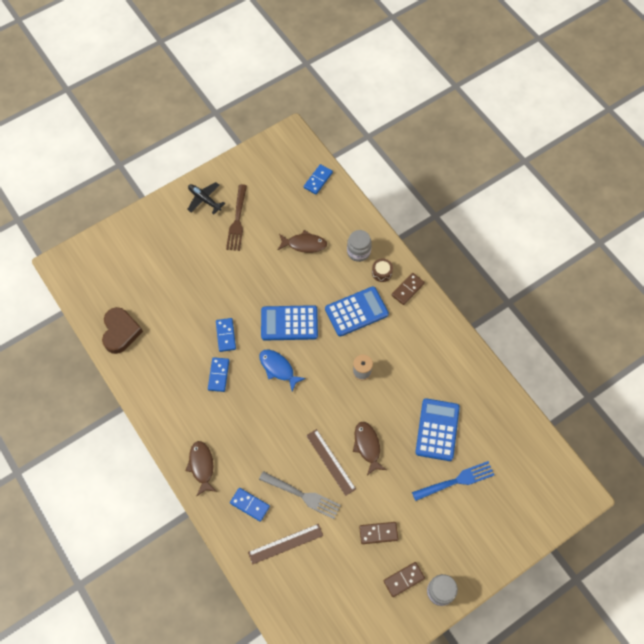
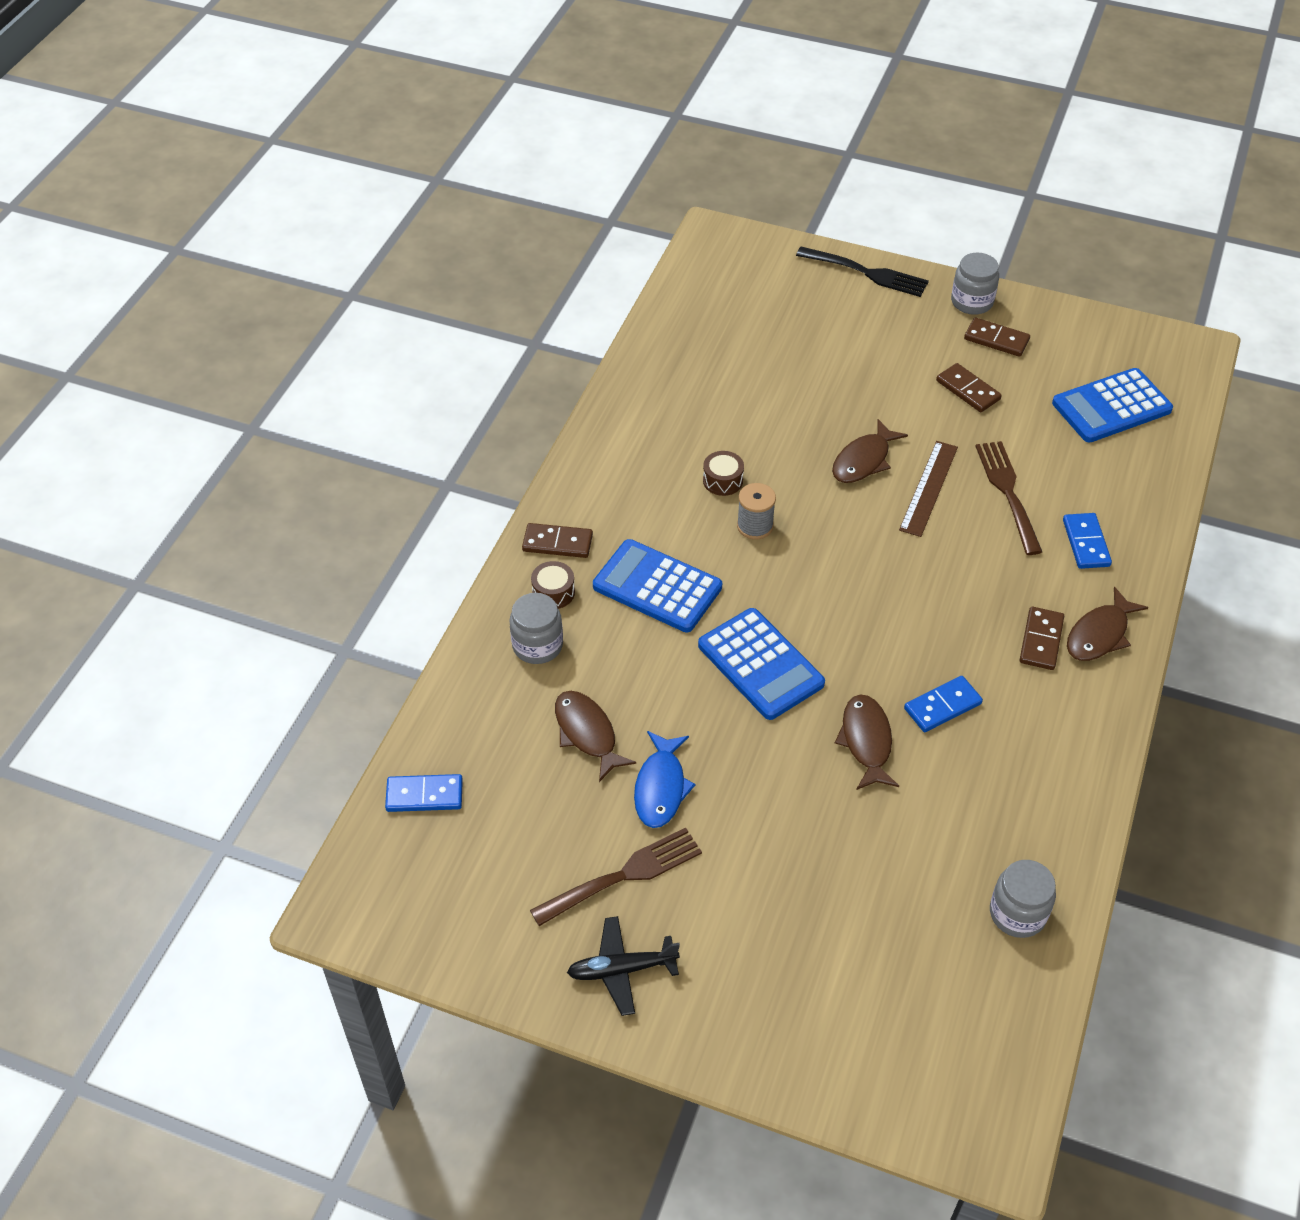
camera: 125 degrees left, 15 degrees down
brown heart [102,307,143,354] -> grey jar [990,860,1056,938]
black plane [187,182,225,214] -> black plane turned 75 degrees clockwise [567,916,680,1016]
blue domino [216,318,236,352] -> brown fish [835,694,899,790]
brown ruler [248,524,323,565] -> none
grey fork [259,471,341,519] -> brown fork [975,441,1042,555]
blue fish [260,350,306,391] -> blue fish moved to [634,731,696,828]
blue fork [412,461,494,501] -> none
blue calculator [415,398,460,461] -> blue calculator moved to [1052,368,1173,442]
none -> brown drum [703,451,744,496]
none -> black fork [796,247,929,297]
none -> brown domino [1020,607,1064,670]

